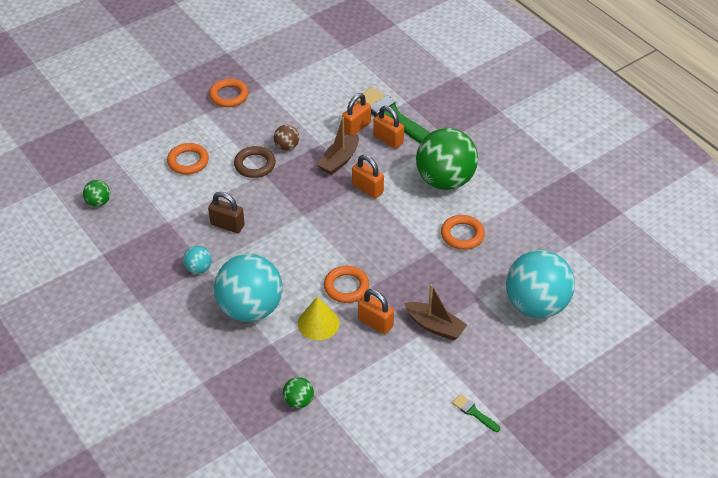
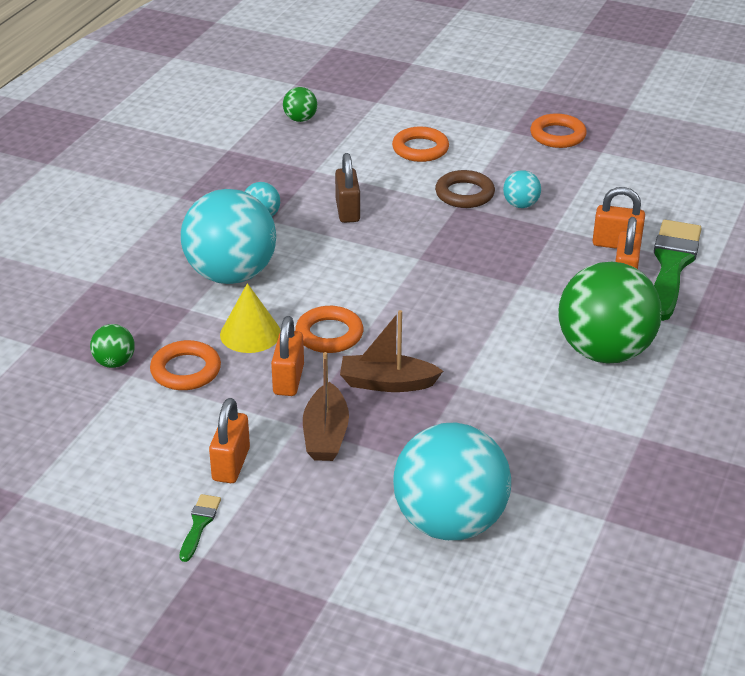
camera: 60 degrees right, 10 degrees down
brown ball [274,125,299,151] -> turquoise ball [503,170,541,208]
brown boat [317,117,359,175] -> brown boat moved to [340,310,443,392]
orange padlock [352,155,384,199] -> orange padlock moved to [209,398,250,483]
orange ring [441,215,485,250] -> orange ring moved to [150,340,221,390]

